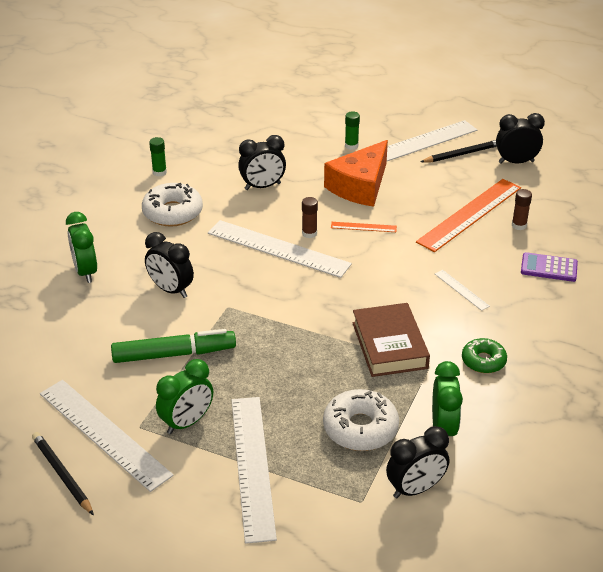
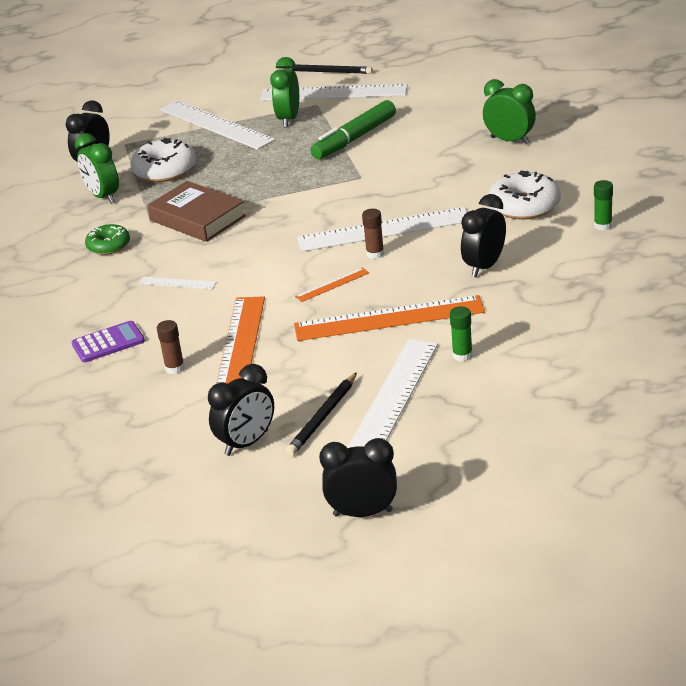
camera: 145 degrees right, 5 degrees down
black clock [145,232,194,298] -> black clock moved to [319,438,397,517]
orange cheese [324,140,388,207] -> orange ruler [294,295,485,341]

